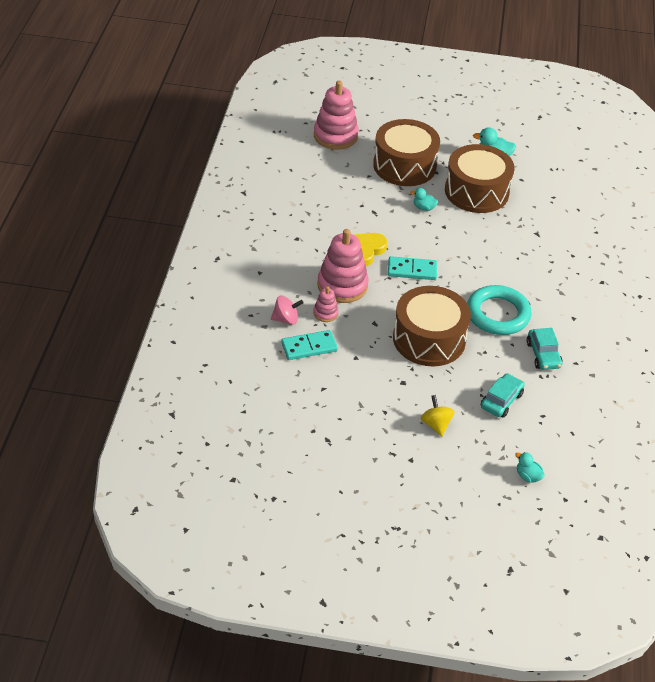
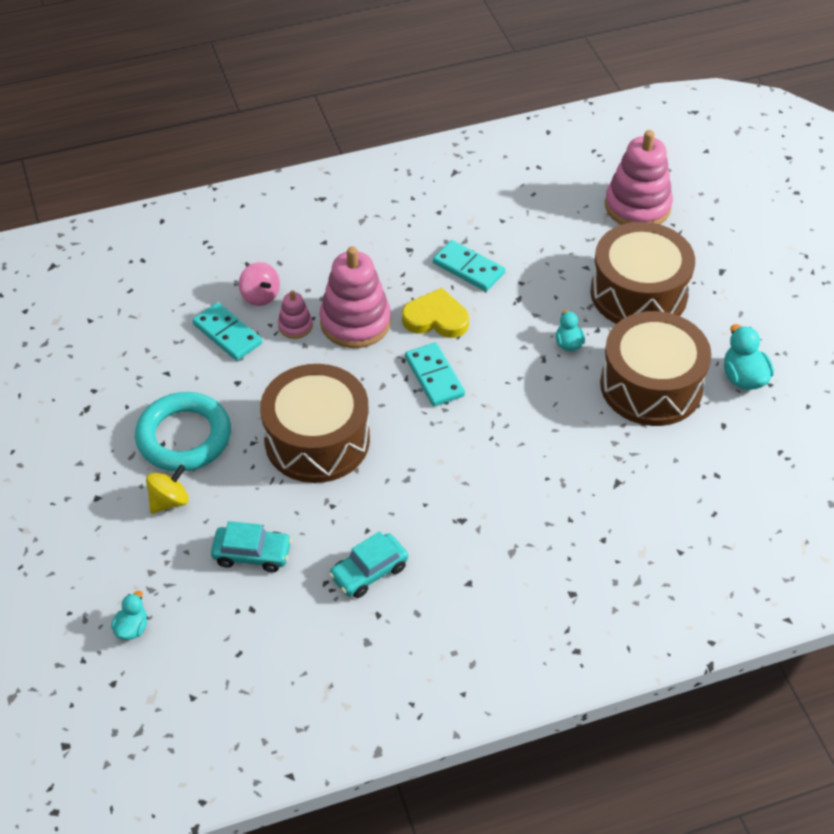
camera: 65 degrees right, 5 degrees up
turquoise ring [467,285,532,335] -> turquoise ring moved to [135,392,231,472]
none -> turquoise domino [433,240,505,291]

